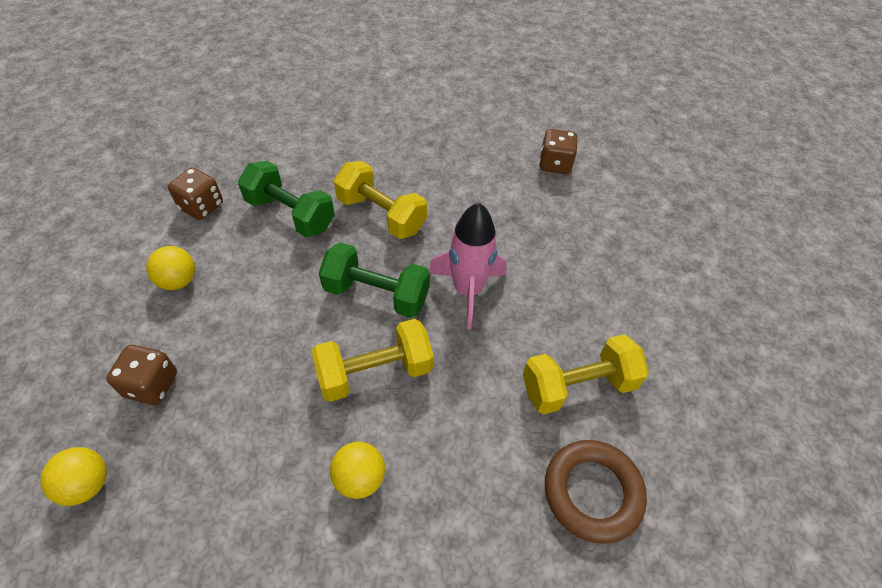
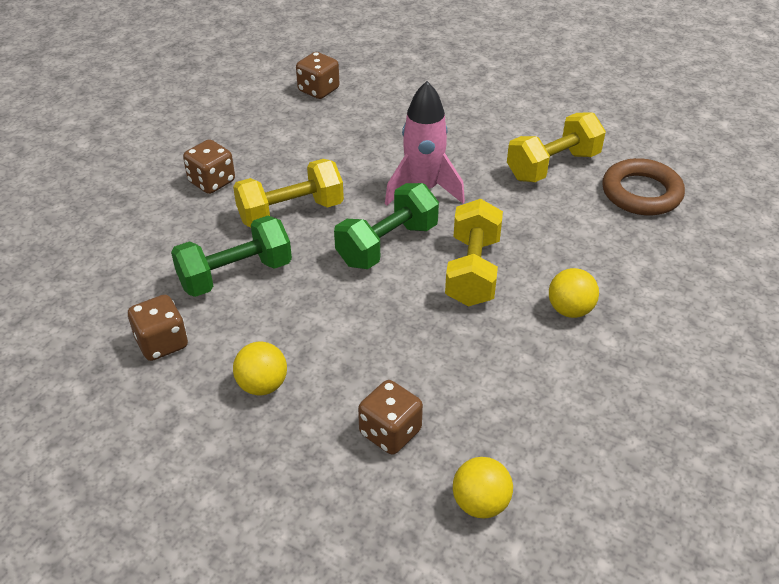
camera: 60 degrees left, 10 degrees down
yellow dumbbell [523,334,649,415] -> yellow dumbbell turned 45 degrees clockwise [507,112,606,182]
none -> brown dice [183,139,235,194]

